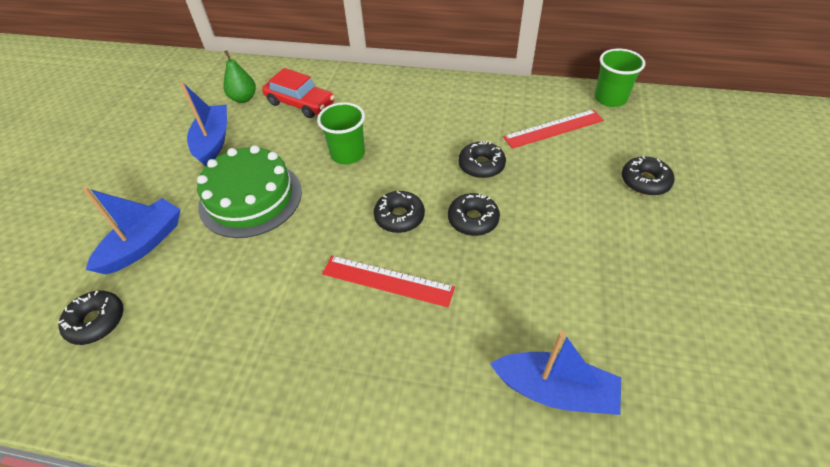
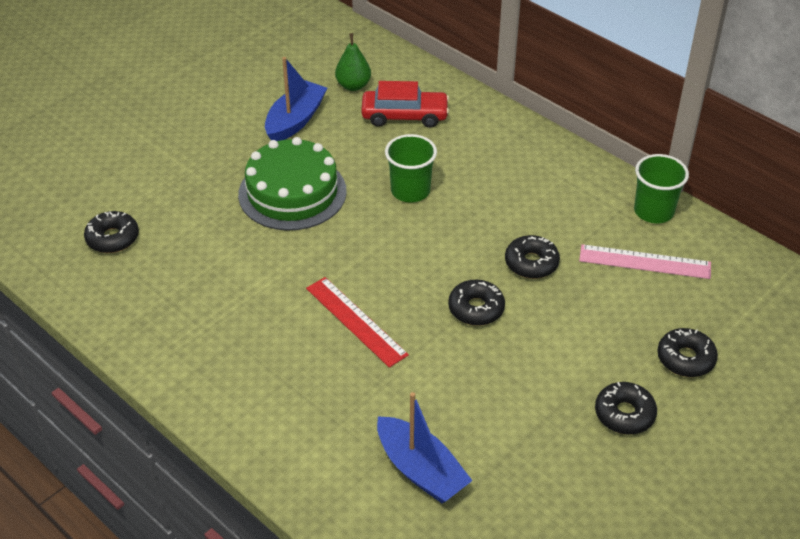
camera: 30 degrees right, 5 degrees down
blue boat [83,187,181,275] -> none
red car [262,68,335,118] -> red car turned 60 degrees counterclockwise [361,81,449,128]
black donut [374,191,425,233] -> black donut moved to [595,382,657,435]
red ruler [503,110,604,149] -> pink ruler [579,244,711,279]
green cup [594,49,645,107] -> green cup moved to [634,154,689,223]

